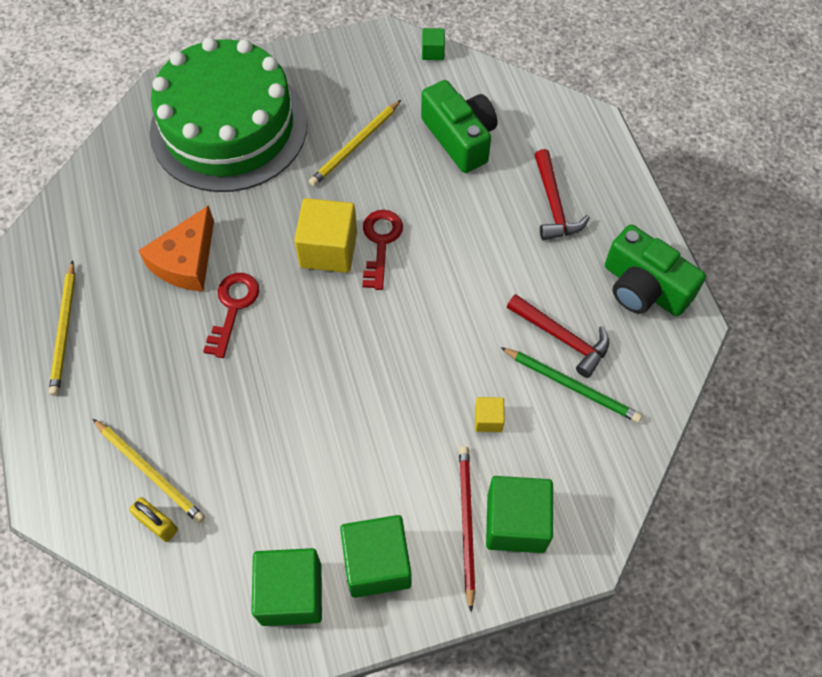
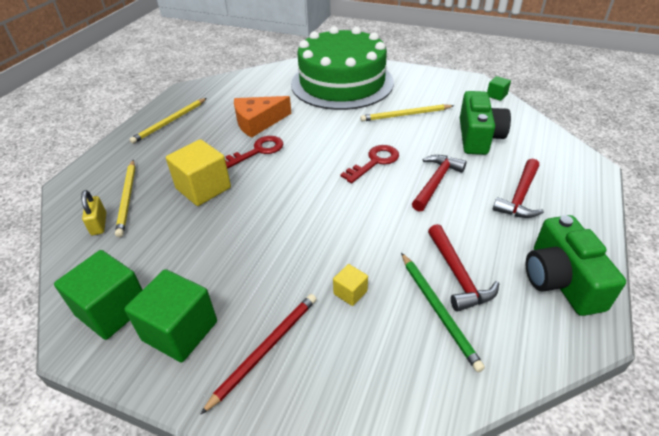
camera: 40 degrees right, 20 degrees down
yellow cube [294,198,357,273] -> yellow cube moved to [166,139,231,206]
green cube [486,476,553,553] -> none
none -> red hammer [412,155,466,212]

